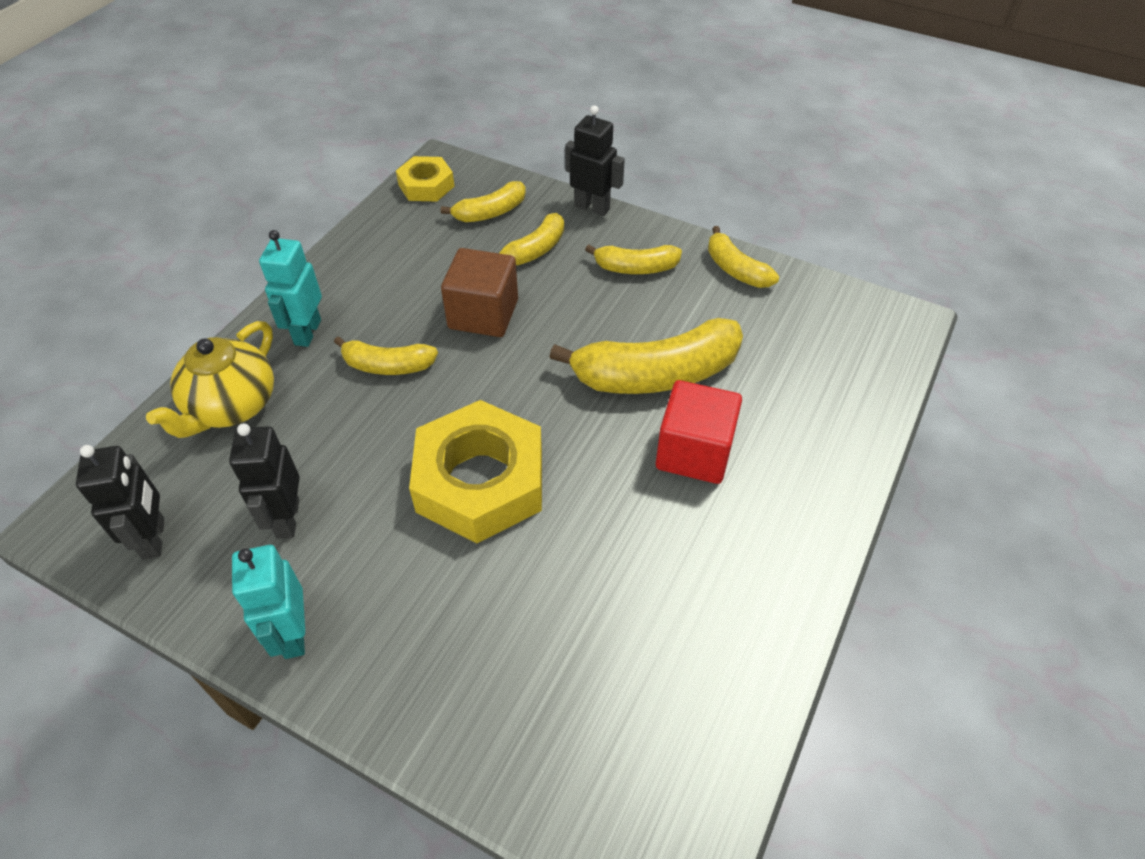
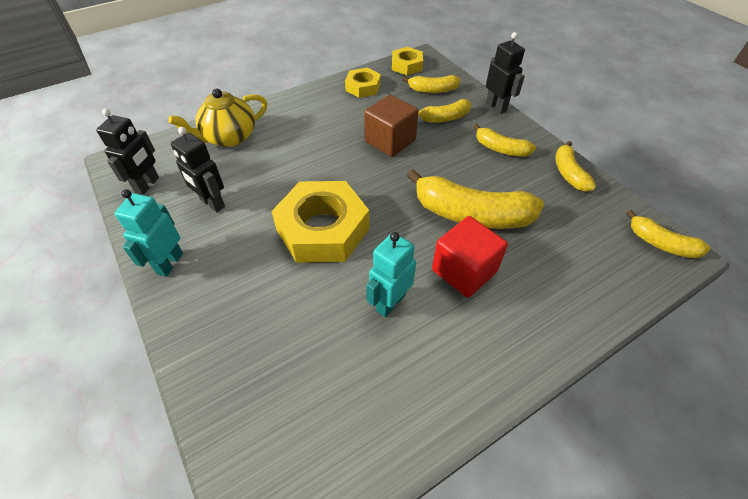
camera: 30 degrees right, 0 degrees up
black robot [229,423,300,539] -> black robot turned 75 degrees counterclockwise [171,127,225,212]
turquoise robot [259,230,322,347] -> turquoise robot moved to [367,232,416,317]
yellow banana [334,336,438,375] -> yellow banana moved to [626,210,710,258]
none -> yellow nut [345,68,381,98]

